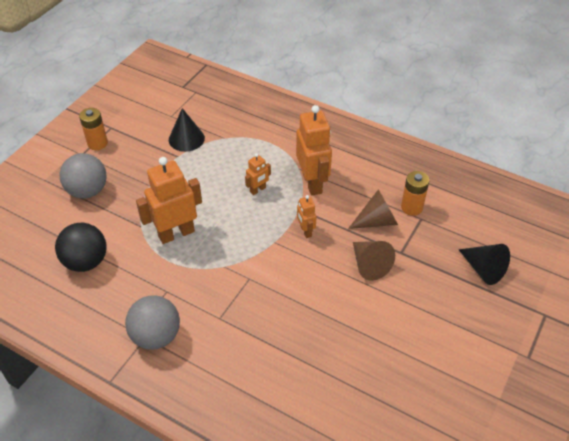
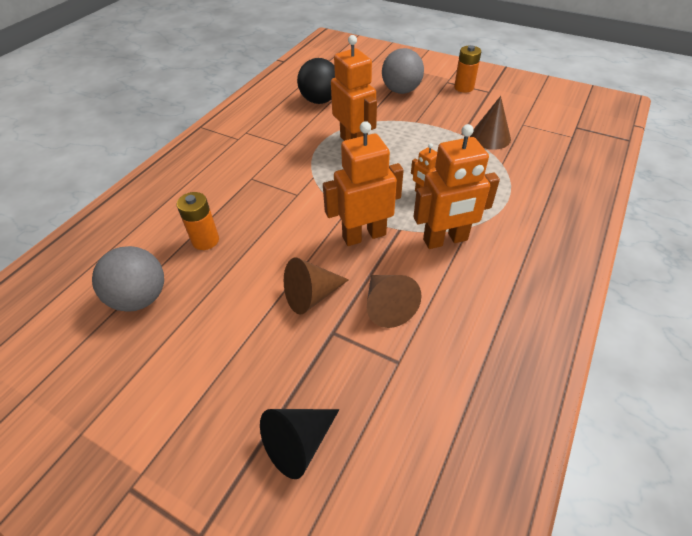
camera: 90 degrees right, 0 degrees up
grey ball [125,295,180,350] -> grey ball moved to [92,246,164,312]
black cone [169,108,205,152] -> brown cone [470,96,511,150]
orange robot [297,195,316,238] -> orange robot [323,121,404,246], size x2.01
orange battery [401,171,429,216] -> orange battery moved to [177,192,219,250]

